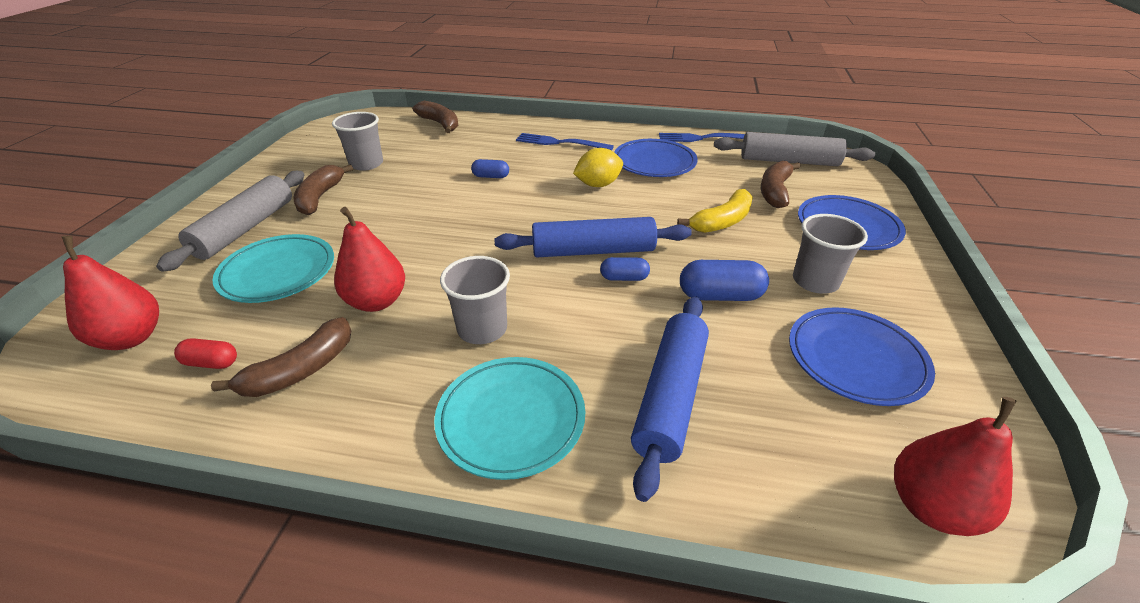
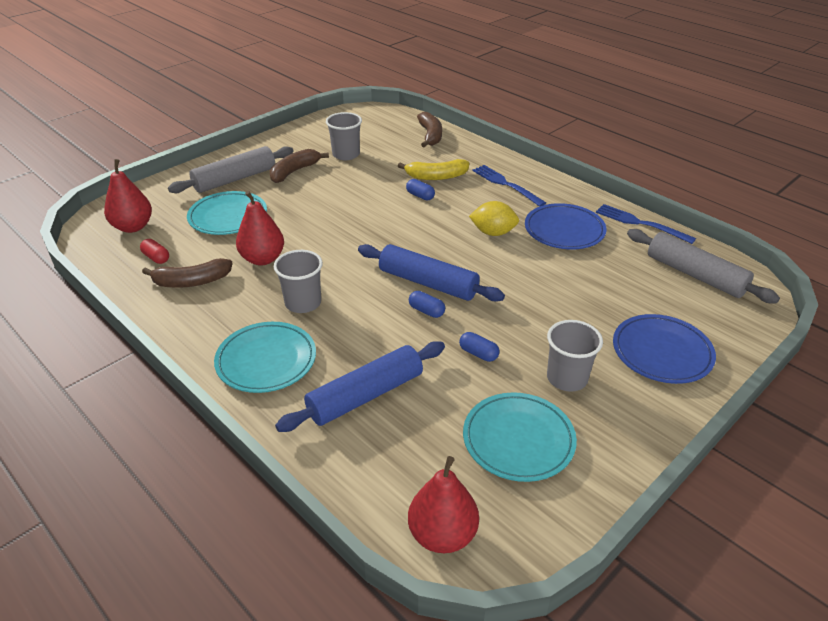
camera: 35 degrees right, 0 degrees up
yellow banana [677,189,753,233] -> yellow banana moved to [398,159,469,180]
blue capsule [680,260,769,301] -> blue capsule [459,332,500,362], size x0.60
brown banana [761,161,801,208] -> none
blue plate [789,307,935,406] -> turquoise plate [463,392,577,482]

